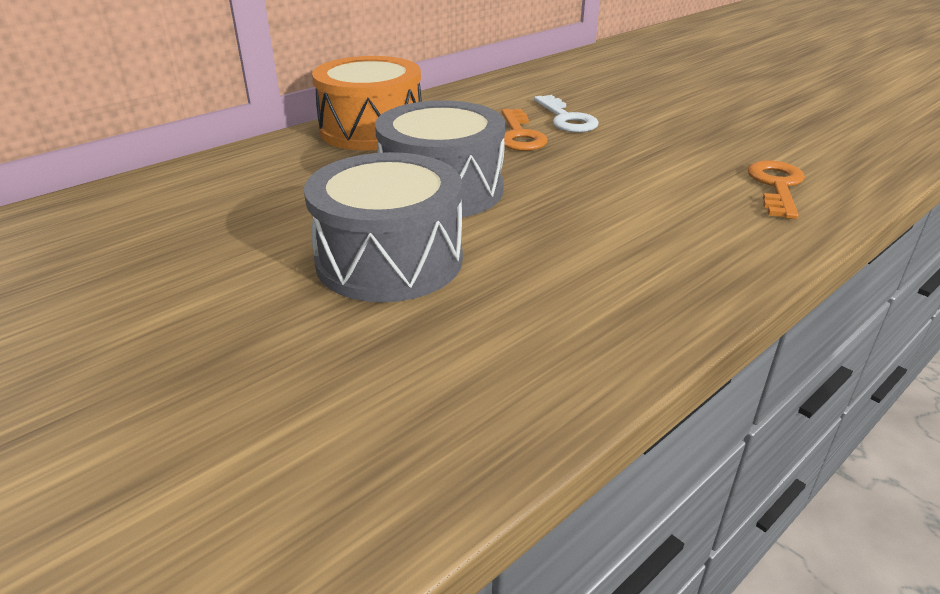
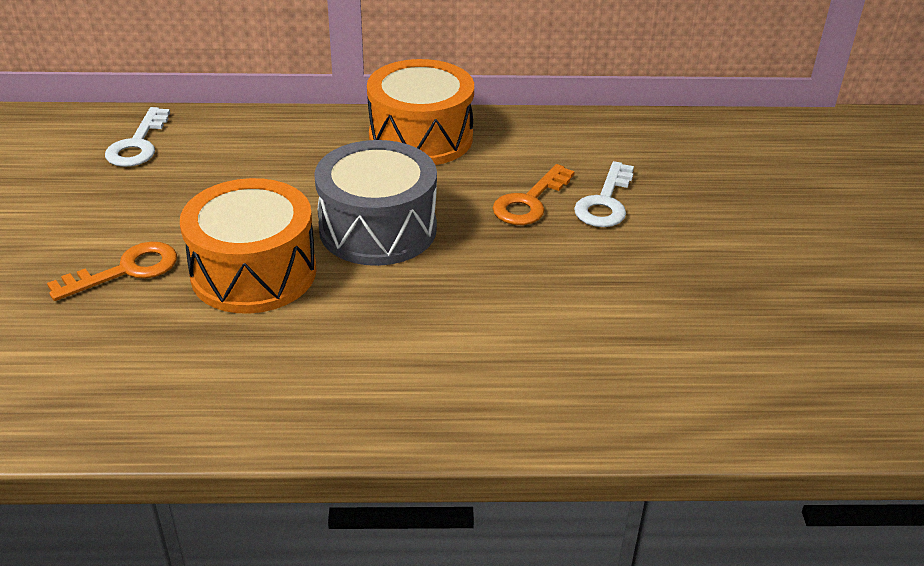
camera: 40 degrees right, 5 degrees up
grey drum [304,152,463,302] -> orange drum [180,178,317,314]
orange key [748,160,805,219] -> orange key moved to [47,242,177,301]
none -> white key [105,107,170,167]

